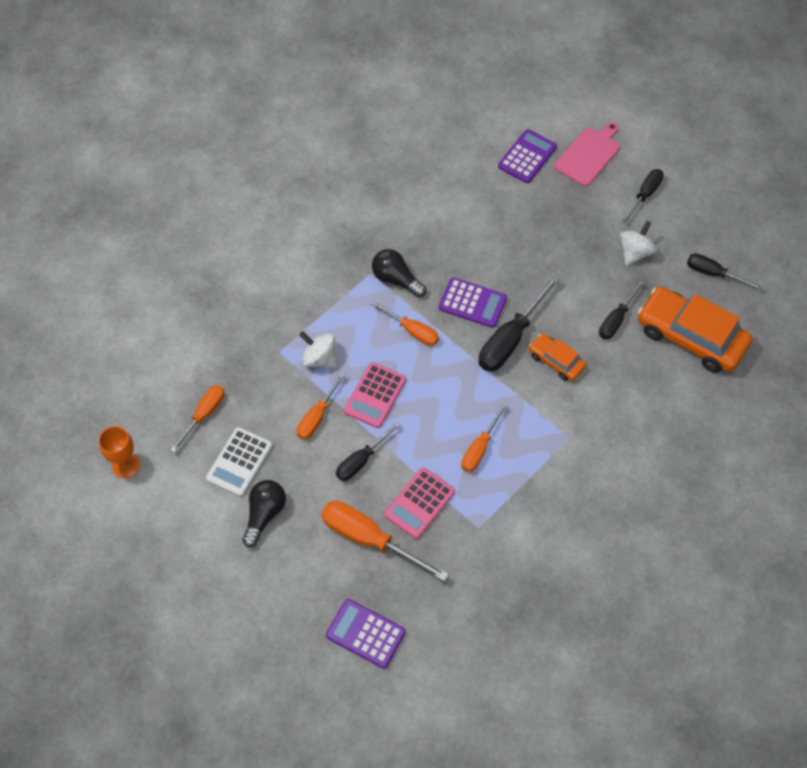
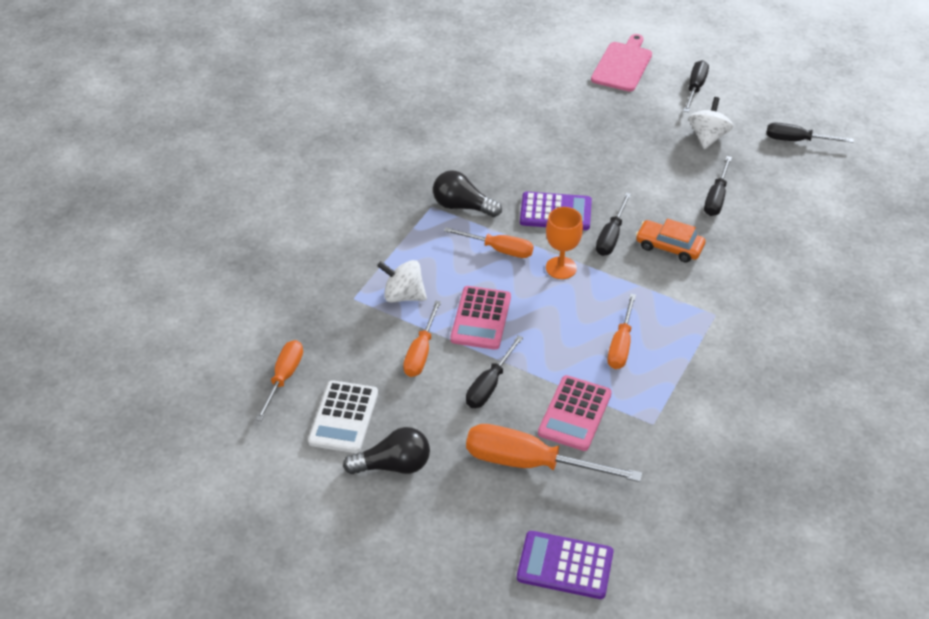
camera: 15 degrees left, 15 degrees down
orange goblet [98,426,140,478] -> orange goblet moved to [546,207,583,279]
black light bulb [242,480,286,548] -> black light bulb turned 75 degrees clockwise [343,427,430,474]
black screwdriver [479,275,560,372] -> black screwdriver [596,193,631,256], size x0.61
purple calculator [498,129,557,183] -> none
orange car [638,287,752,373] -> none

